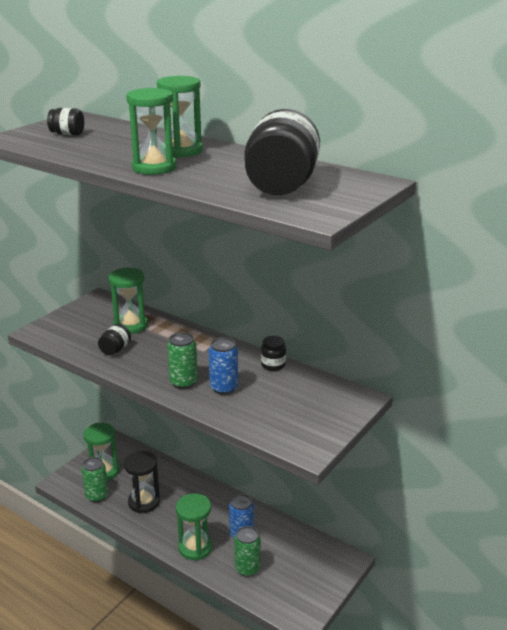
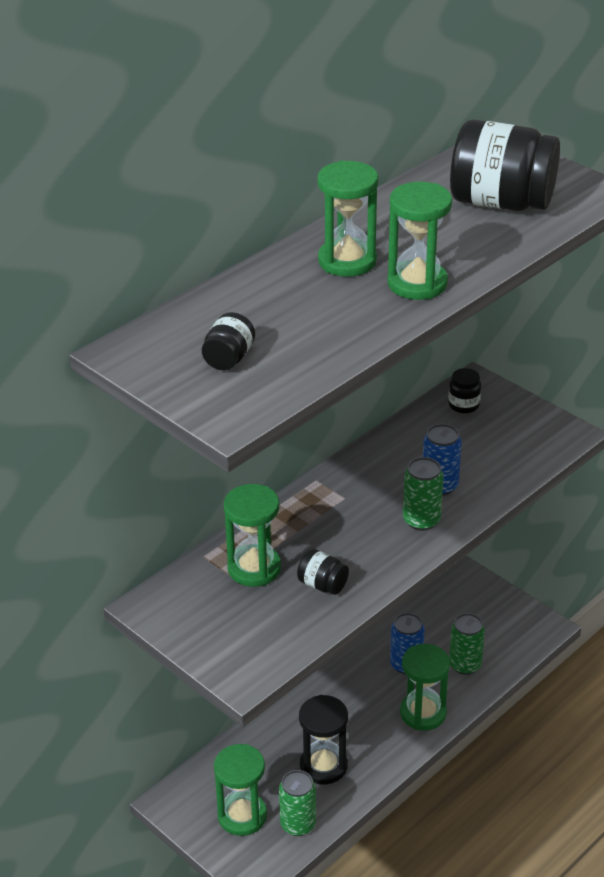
camera: 80 degrees left, 10 degrees up
black jar [261,336,286,371] -> black jar moved to [448,368,481,414]

